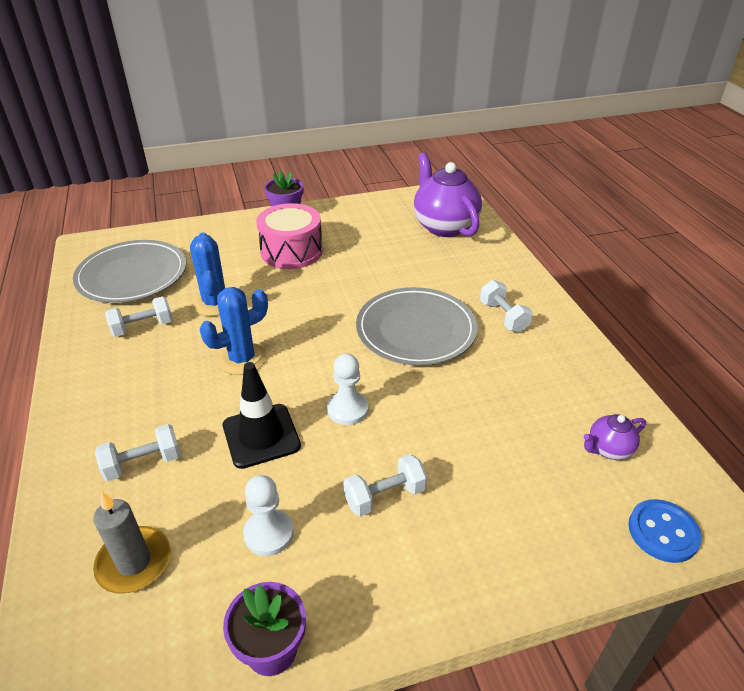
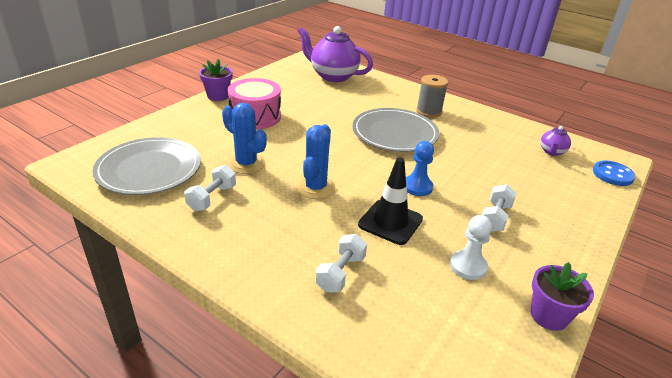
camera: 40 degrees left, 5 degrees down
grey candle [93,491,171,594] -> none
white pawn [327,354,368,425] -> blue pawn [406,141,434,196]
white dumbbell [480,280,533,332] -> grey spool [416,75,448,118]

